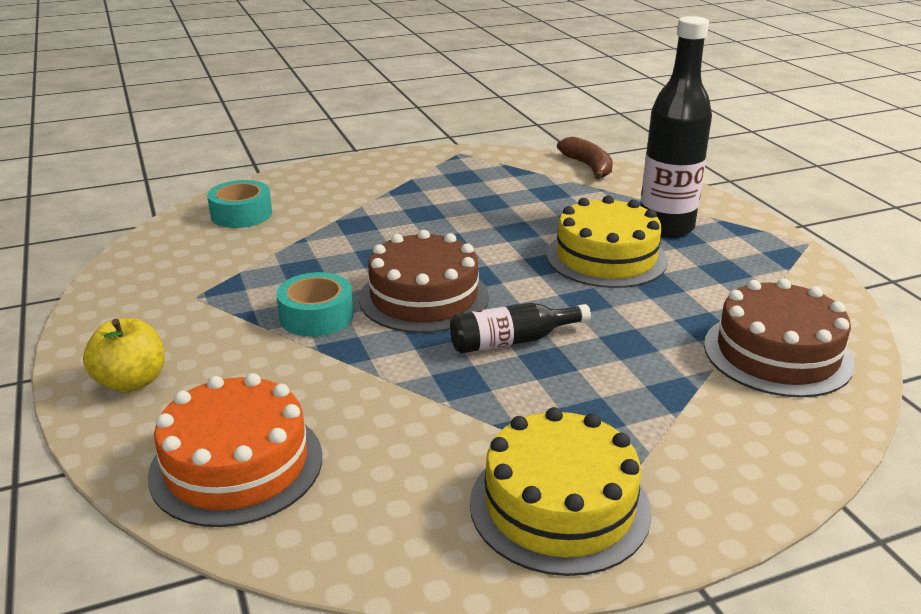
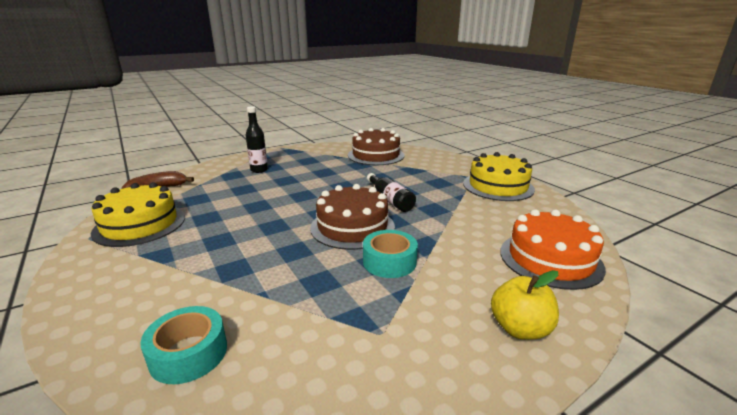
camera: 100 degrees left, 5 degrees down
yellow cake [546,195,668,288] -> yellow cake moved to [91,182,185,247]
black bottle [641,16,712,238] -> black bottle [246,106,268,173], size x0.56

